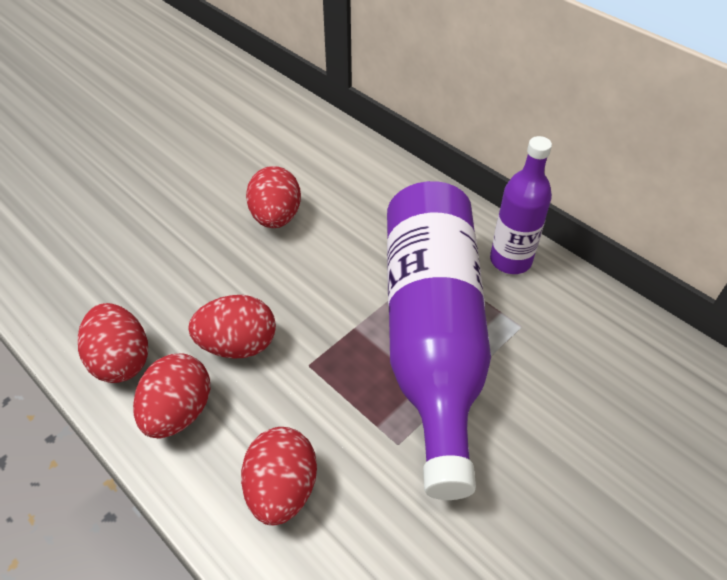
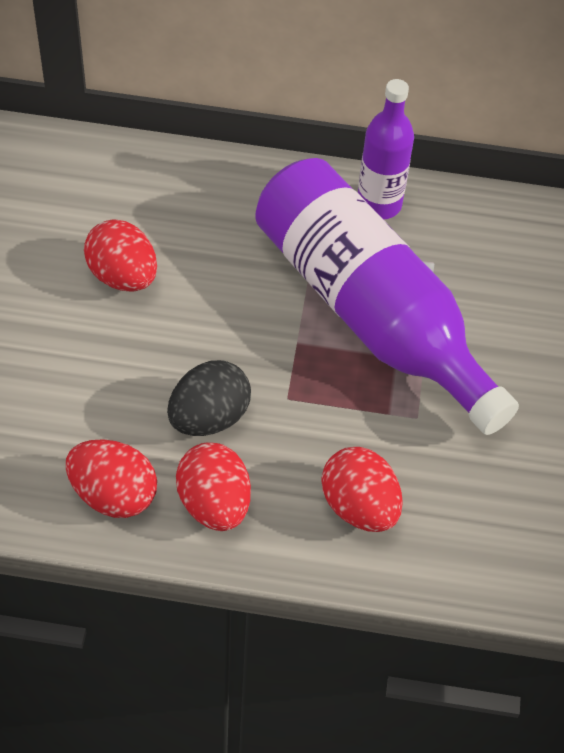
camera: 40 degrees left, 5 degrees up
red egg [188,295,276,359] -> black egg [167,360,251,436]

